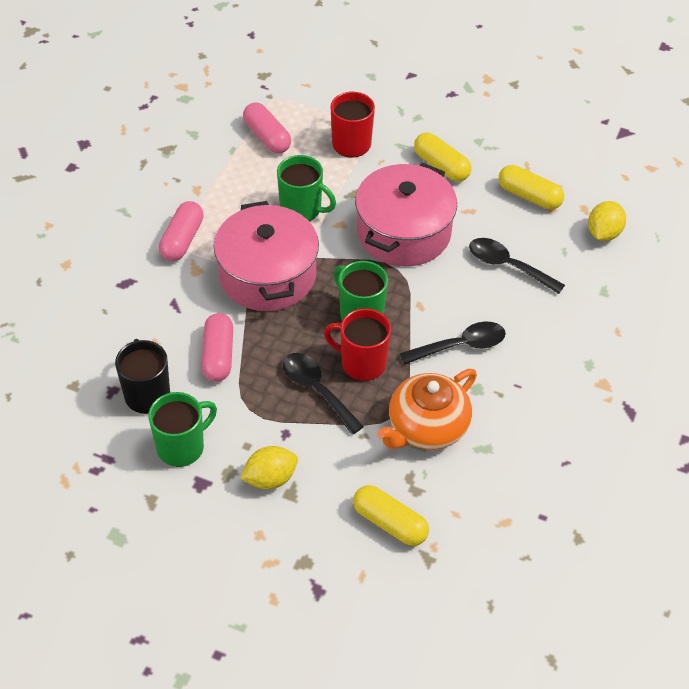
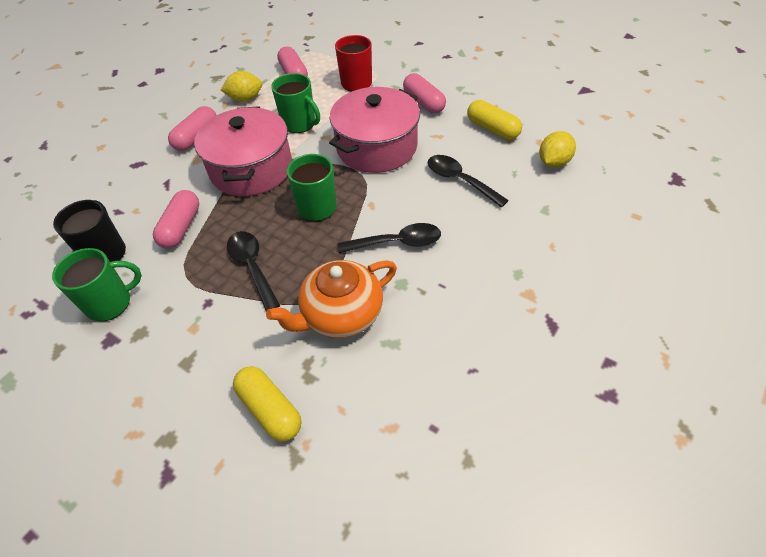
camera: 15 degrees right, 0 degrees up
yellow lemon [240,446,298,489] -> yellow lemon moved to [221,71,262,102]
red mug [324,308,391,381] -> none
yellow capsule [414,133,471,182] -> pink capsule [403,73,446,113]

